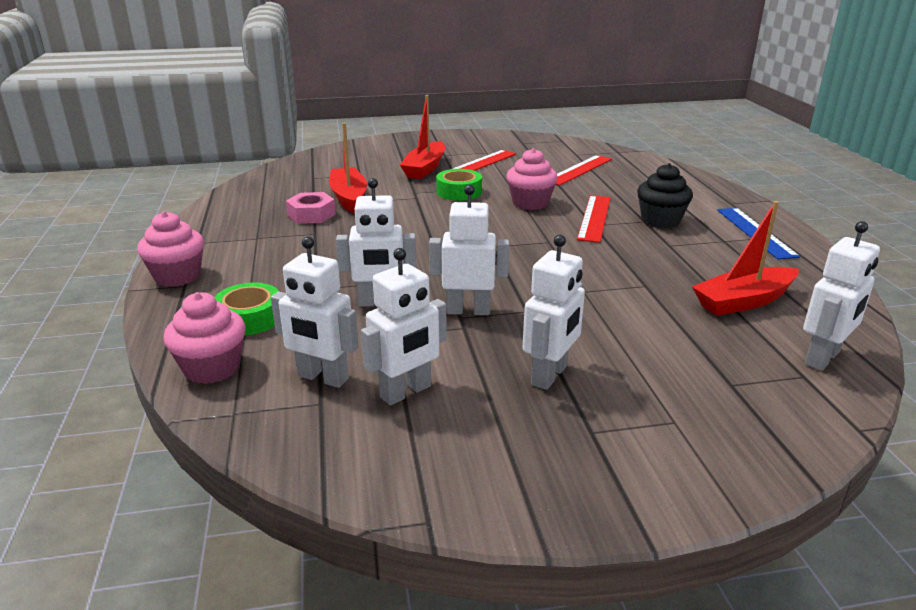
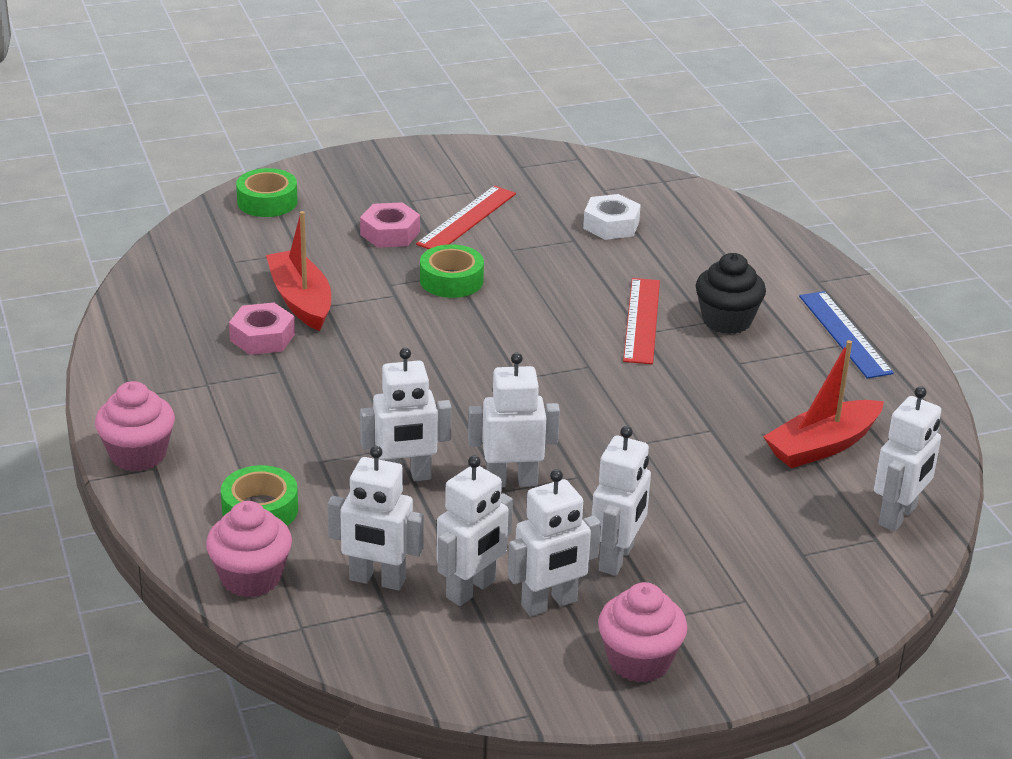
camera: 10 degrees left, 5 degrees up
red boat [400,95,445,179] -> pink nut [360,202,420,248]
pink cupcake [506,148,558,210] -> pink cupcake moved to [598,582,687,683]
red ruler [555,155,612,186] -> white nut [583,194,641,240]
none -> green tape [236,168,298,217]
none -> white robot [508,469,601,617]

